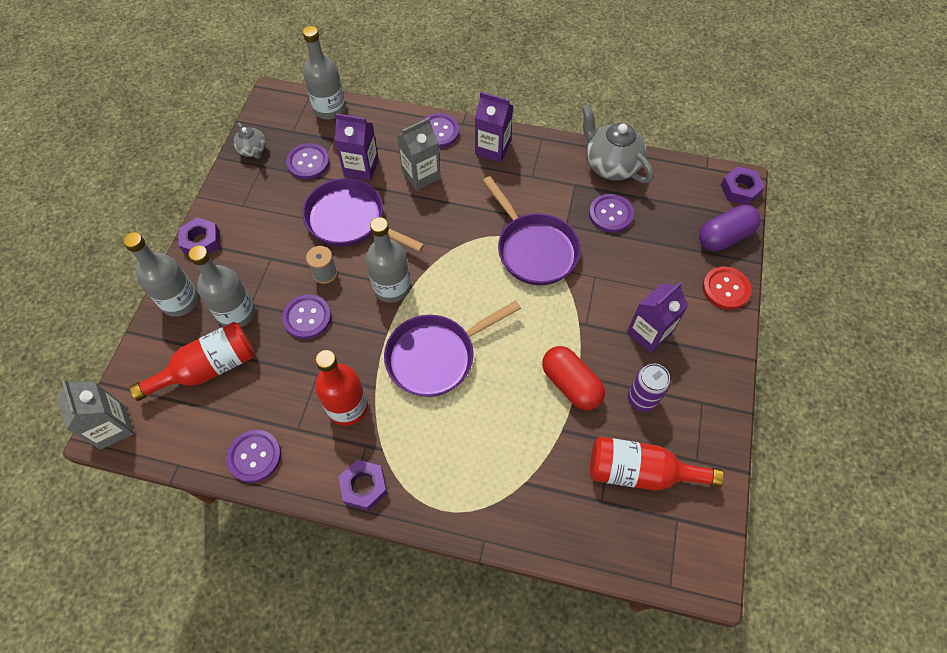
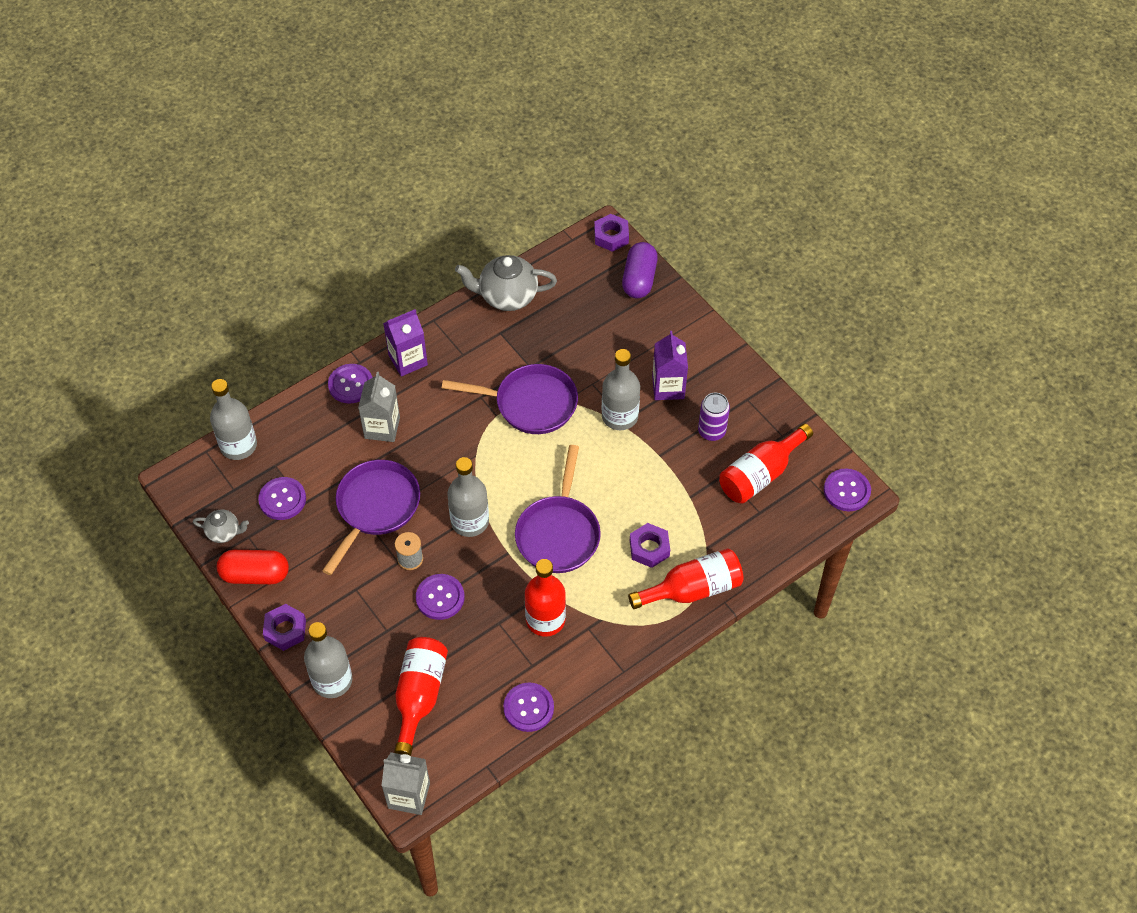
camera: 50 degrees left, 5 degrees down
grey bottle [188,245,255,327] -> grey bottle moved to [602,349,640,430]
purple pan [303,178,425,252] -> purple pan turned 135 degrees clockwise [322,460,420,575]
purple carton [334,113,379,181] -> none
purple nut [339,459,388,511] -> purple nut moved to [630,523,670,568]
red capsule [542,346,605,410] -> red capsule moved to [217,550,289,584]
purple button [589,194,634,233] -> purple button moved to [824,469,871,511]
red button [702,267,751,310] -> none
none -> red bottle [628,548,744,609]

